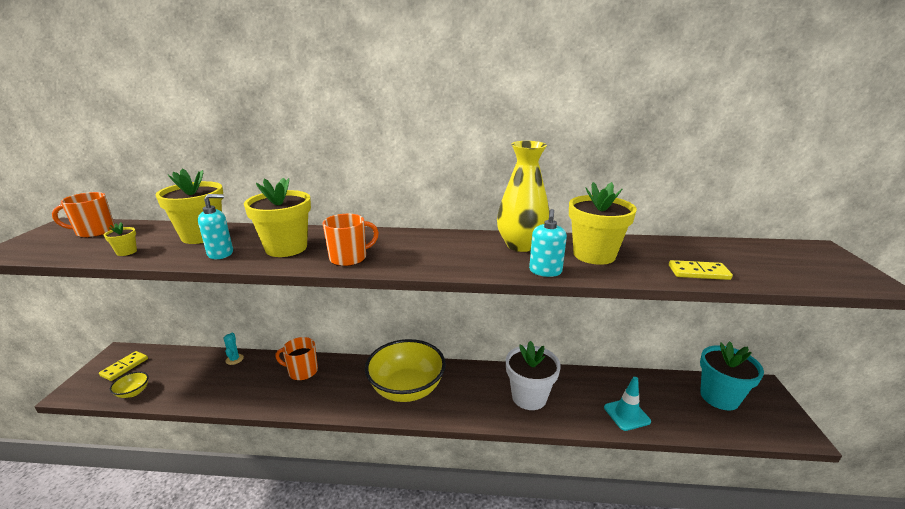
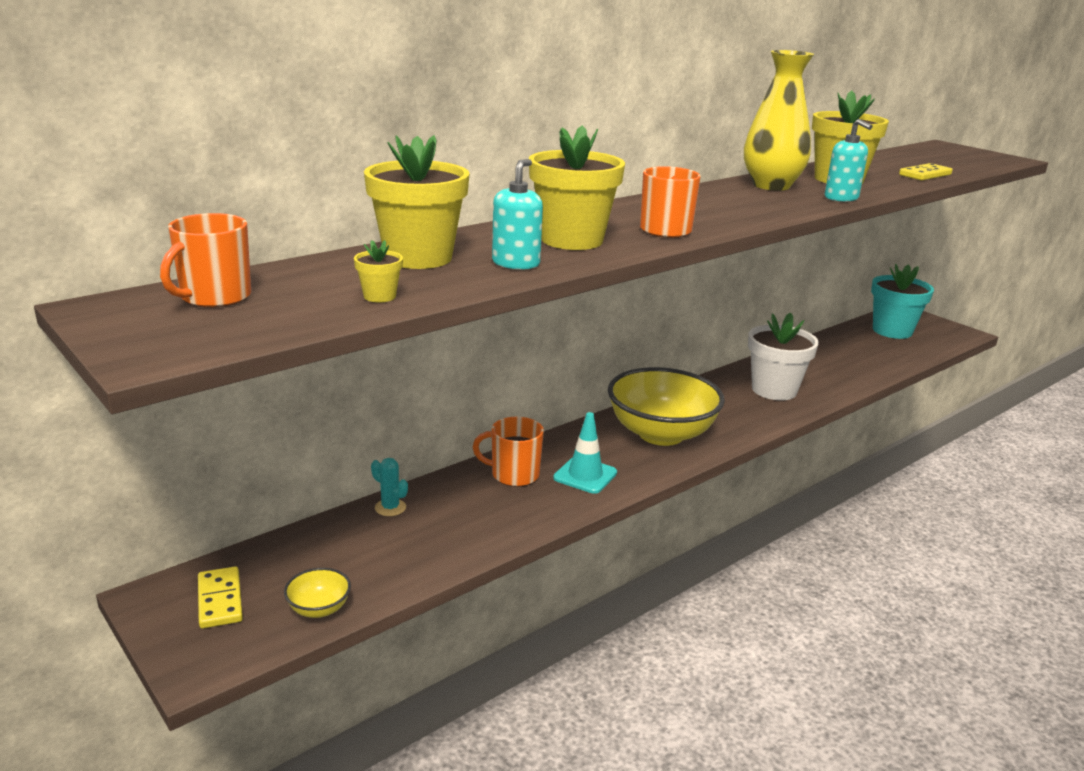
camera: 45 degrees left, 0 degrees up
orange mug [275,337,318,381] -> orange mug turned 45 degrees clockwise [473,417,544,487]
turquoise traffic cone [604,377,651,431] -> turquoise traffic cone moved to [553,412,617,494]

